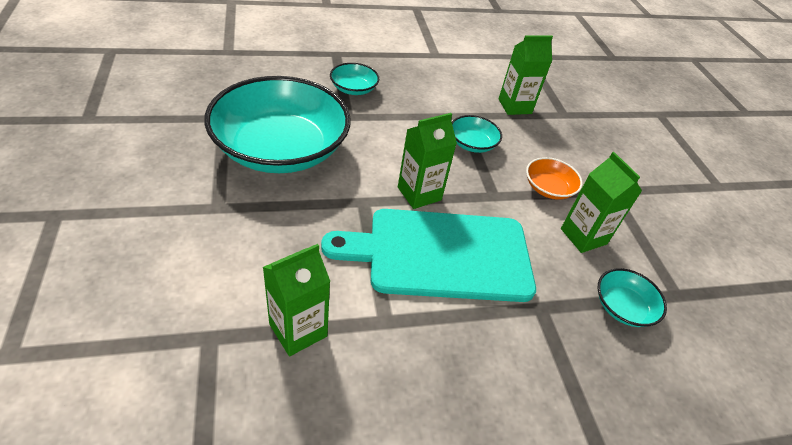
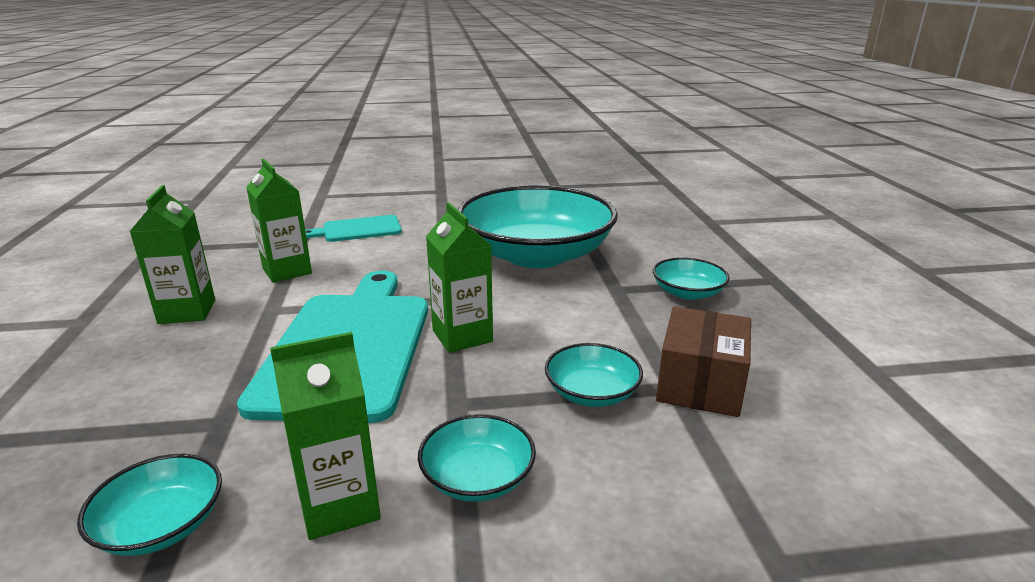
camera: 100 degrees right, 20 degrees down
green carton [499,35,553,115] -> green carton moved to [130,185,215,324]
orange bowl [526,157,583,200] -> turquoise bowl [418,414,536,502]
none -> turquoise cutting board [305,215,402,242]
none -> brown box [656,306,751,417]

